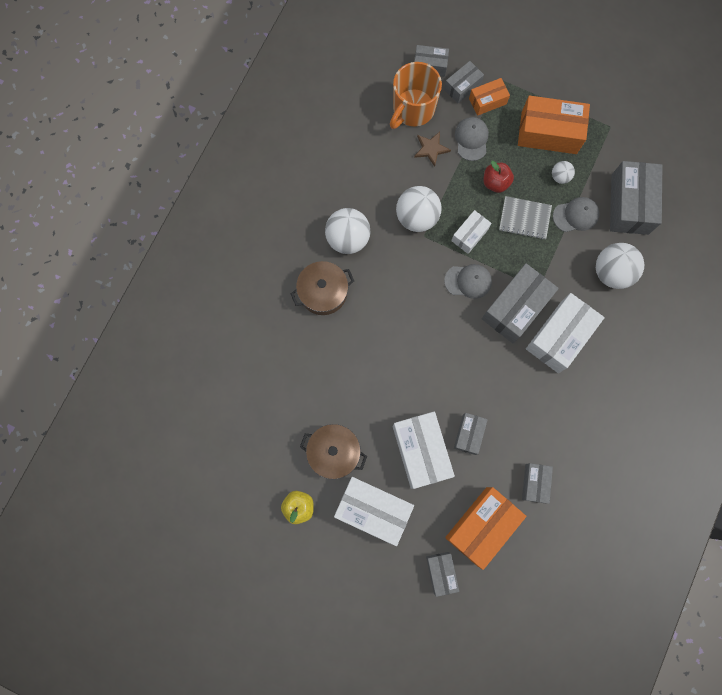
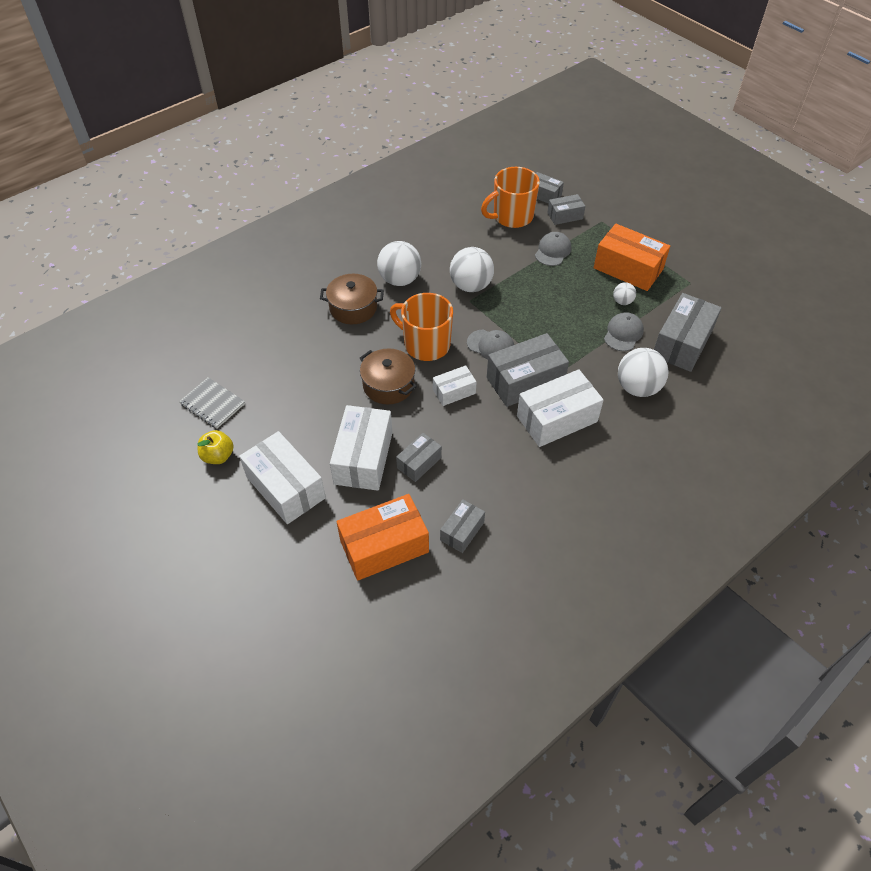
camera: 25 degrees right, 25 degrees down
brown pot [300,424,367,479] -> brown pot moved to [360,348,417,404]
brown star [414,132,451,167] -> none
grey box [426,552,459,597] -> none
white box [451,210,492,254] -> white box moved to [433,365,477,406]
orange box [469,78,510,116] -> none
red apple [483,161,514,193] -> none
grey notebook [499,196,552,240] -> grey notebook moved to [179,377,245,428]
grey cap [553,197,599,232] -> grey cap turned 75 degrees counterclockwise [604,312,644,351]
none -> orange mug [390,293,453,361]

